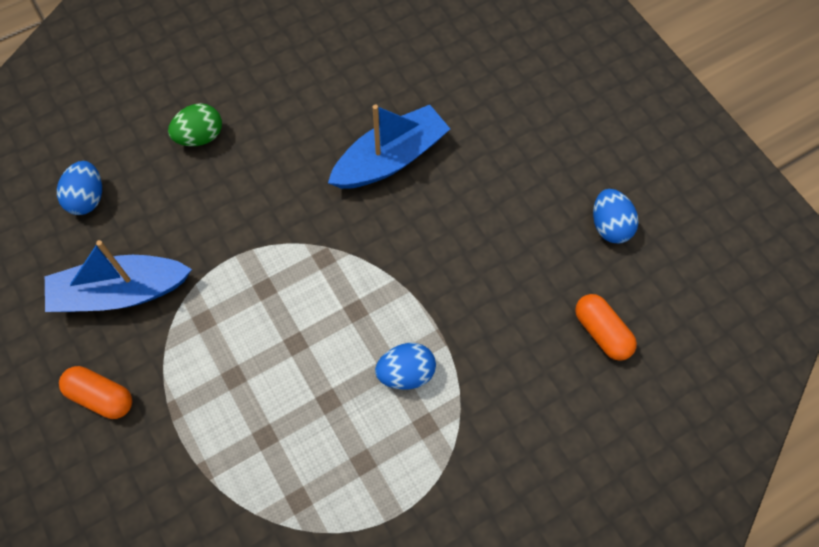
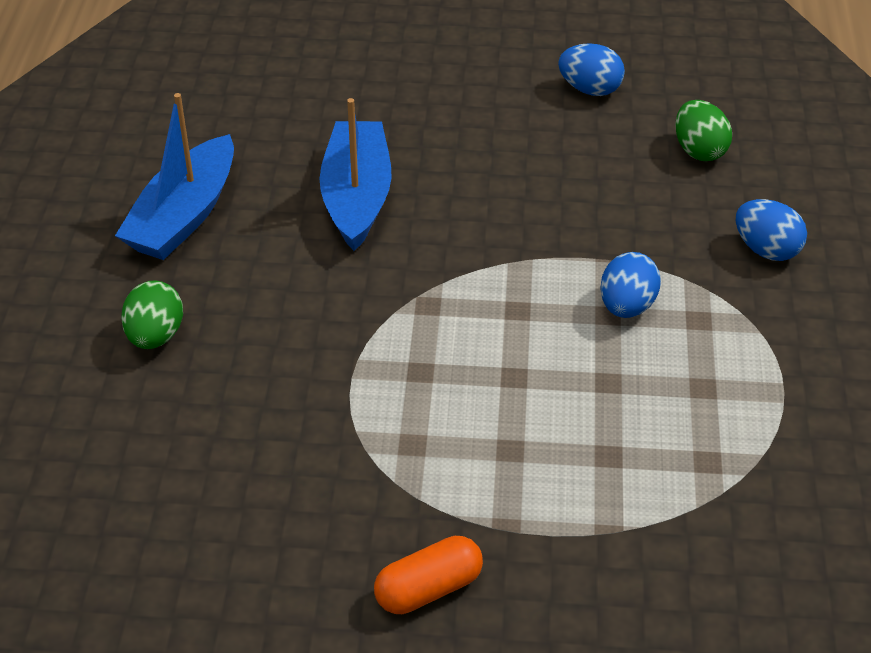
camera: 55 degrees left, 20 degrees down
blue boat [45,240,192,312] -> blue boat moved to [115,93,234,260]
blue egg [57,161,102,215] -> blue egg moved to [736,199,807,261]
orange capsule [575,294,637,361] -> green egg [675,100,732,161]

